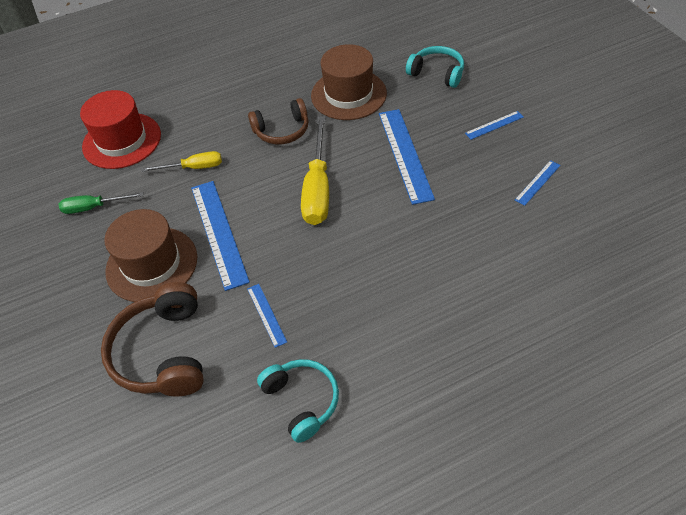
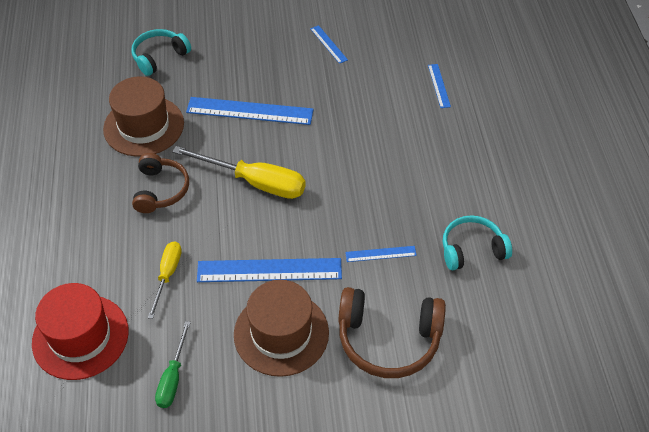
camera: 75 degrees left, 0 degrees up
blue ruler [465,111,524,140] -> blue ruler moved to [428,64,451,108]

